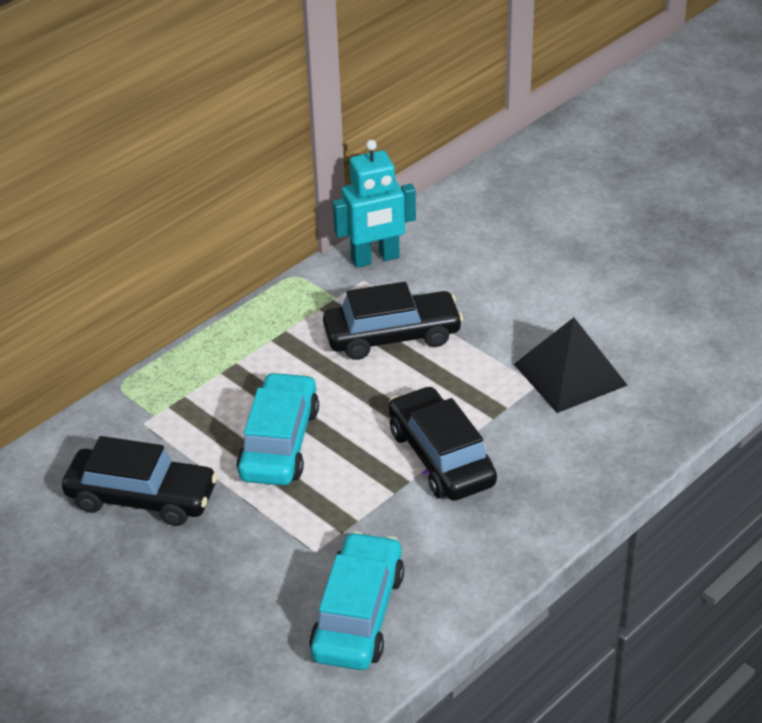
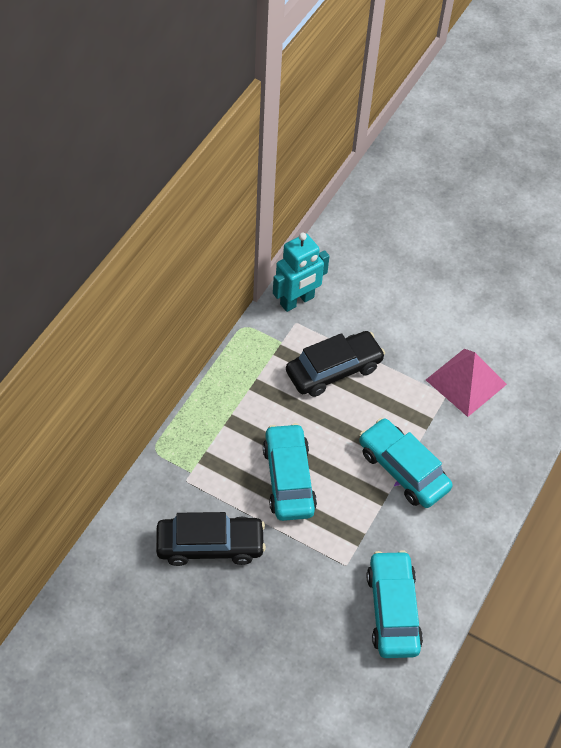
camera: 20 degrees left, 15 degrees up
black car [388,386,497,501] -> turquoise car [359,418,452,508]
black pyramid [514,317,628,413] -> pink pyramid [426,349,507,417]

